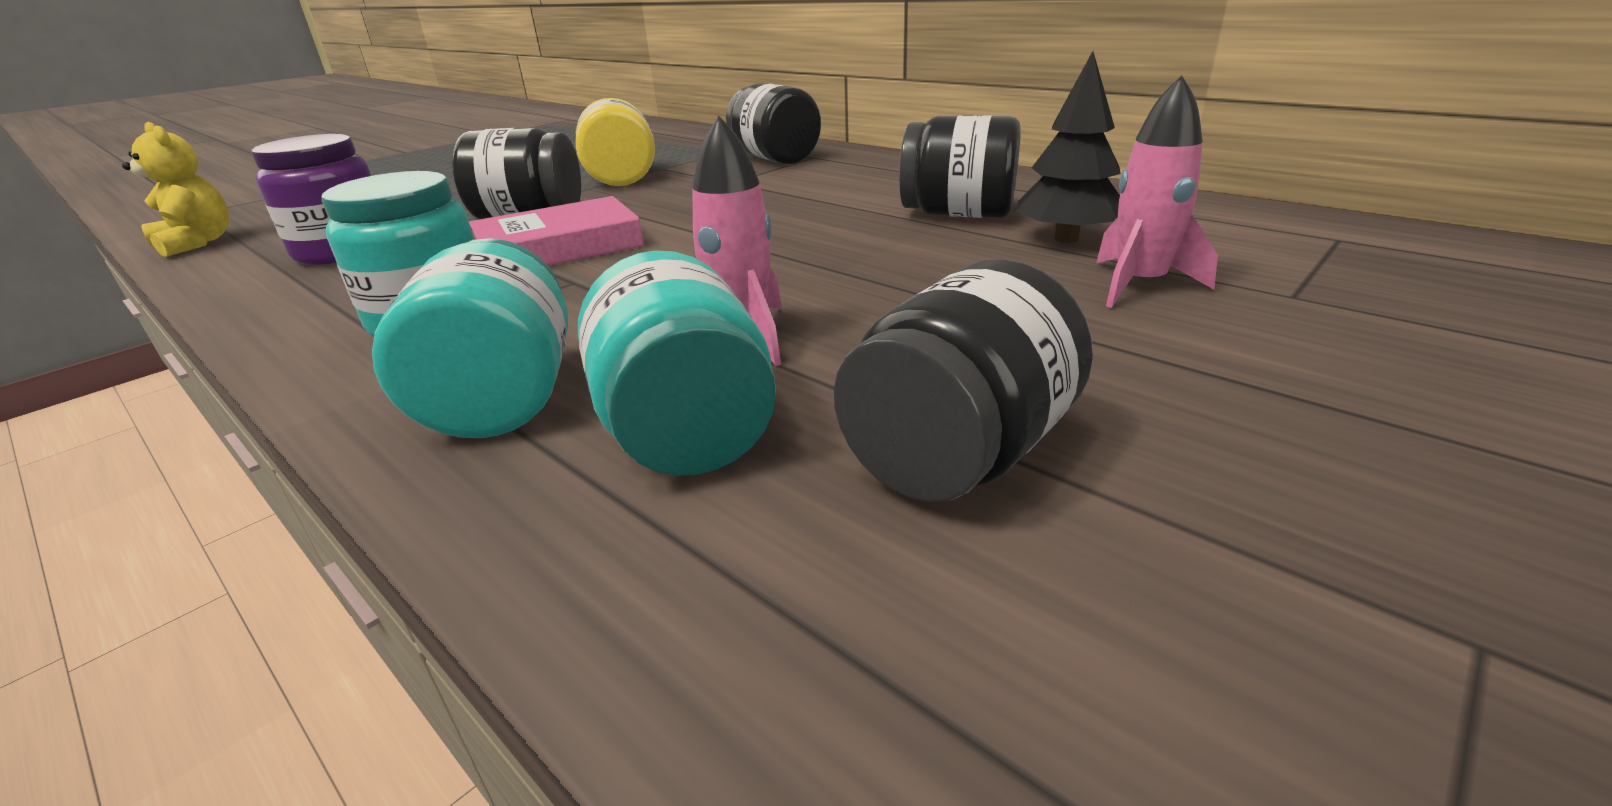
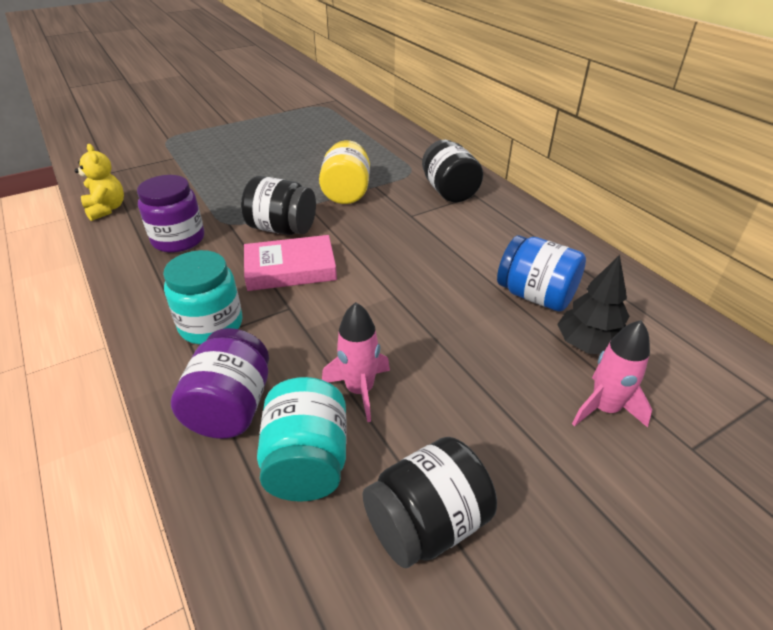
camera: 15 degrees right, 10 degrees up
turquoise jar [372,238,568,438] -> purple jar [171,328,269,439]
black jar [899,115,1021,218] -> blue jar [497,235,586,312]

